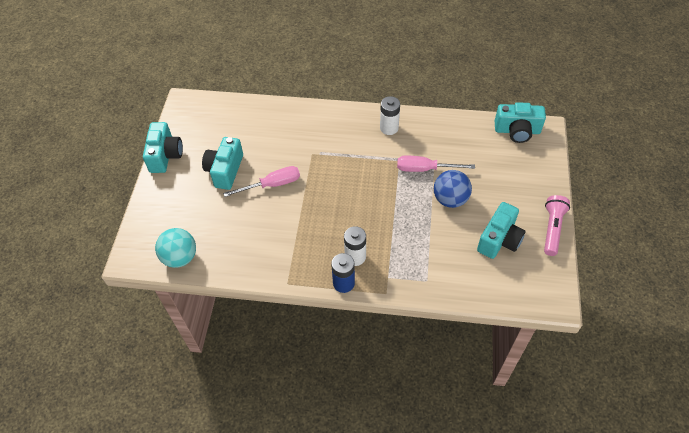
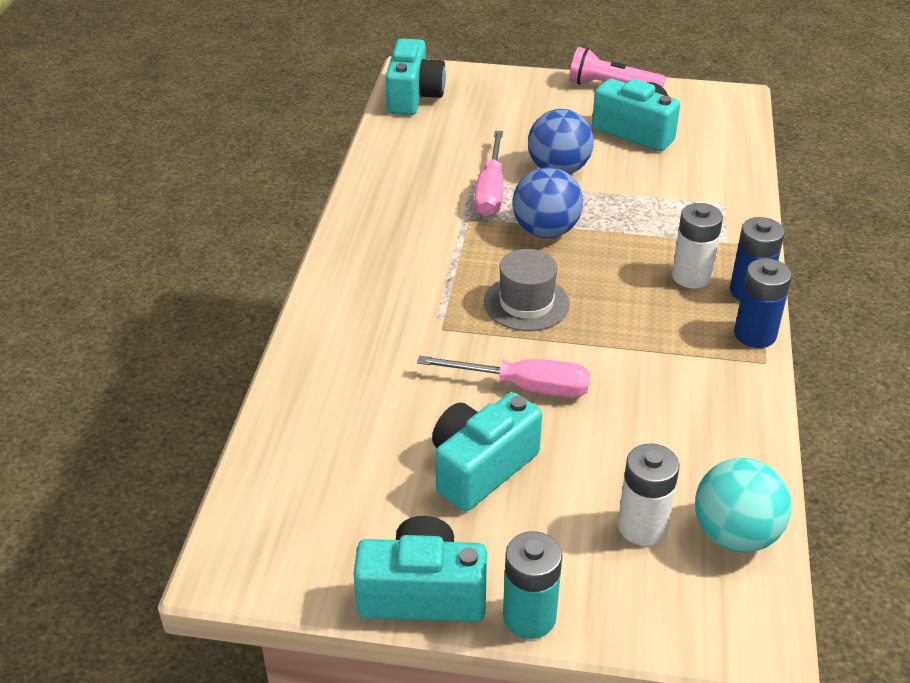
camera: 90 degrees left, 15 degrees down
turquoise camera [202,137,243,190] -> turquoise camera turned 120 degrees clockwise [432,392,542,511]
pink screwdriver [223,166,300,197] -> pink screwdriver turned 120 degrees clockwise [417,356,590,398]
white battery [380,96,400,135] -> white battery moved to [618,443,679,546]
none -> grey hat [484,249,570,331]
none -> turquoise battery [503,531,562,639]
none -> blue ball [513,167,583,238]
none -> blue battery [734,258,792,348]

